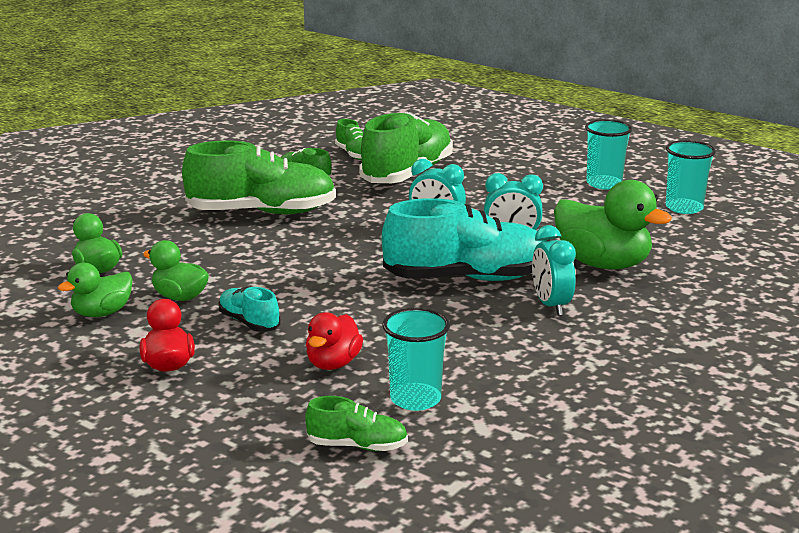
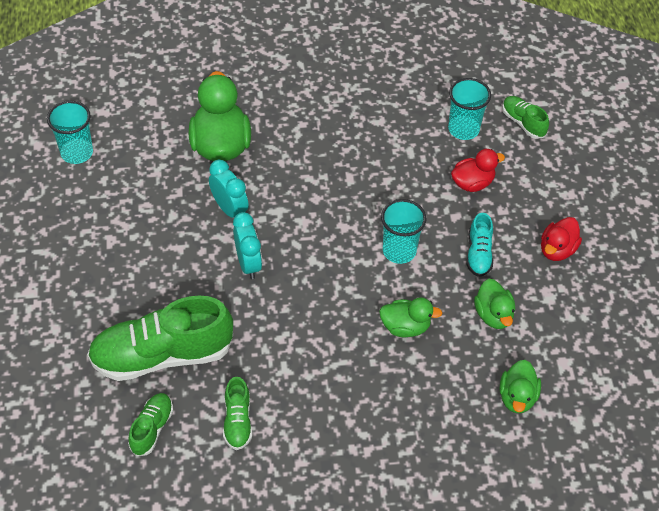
camera: 135 degrees left, 30 degrees up
green duck [58,263,133,317] -> green duck moved to [379,297,442,337]
green shoe [182,141,336,214] -> none
turquoise shoe [382,198,547,281] -> none
turquoise clock [532,225,576,316] -> none
turquoise cup [585,119,632,189] -> turquoise cup moved to [381,199,426,264]

